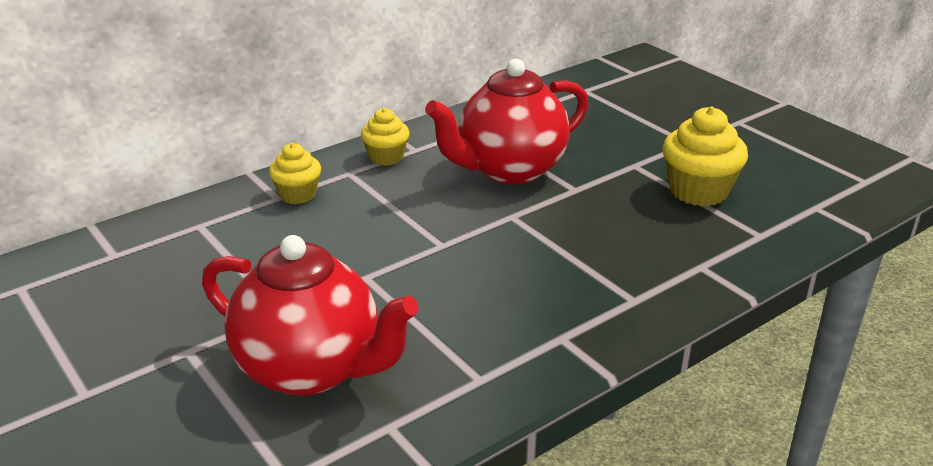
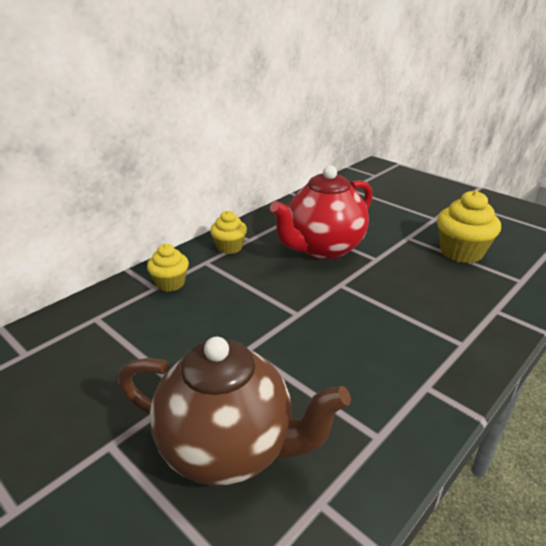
camera: 10 degrees left, 0 degrees up
red teapot [202,235,419,396] -> brown teapot [118,336,351,486]

